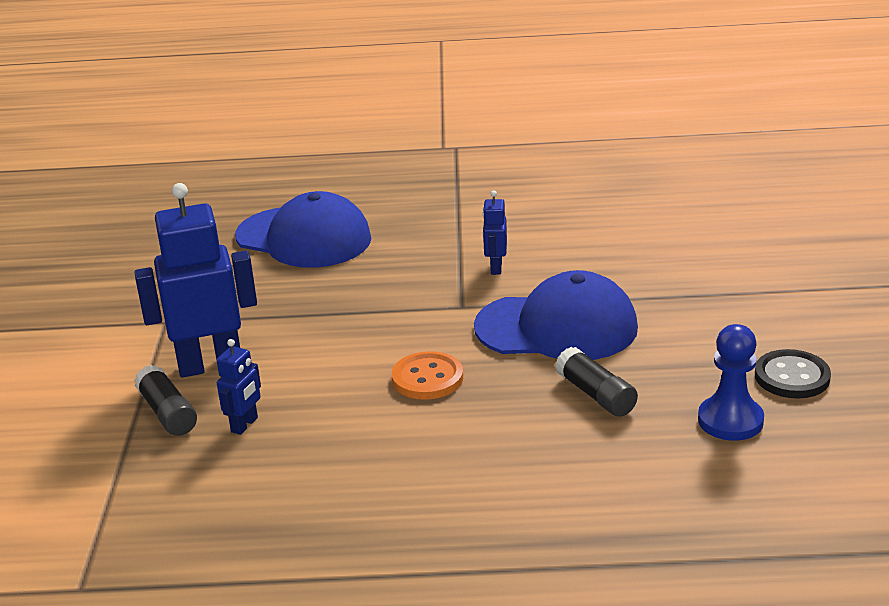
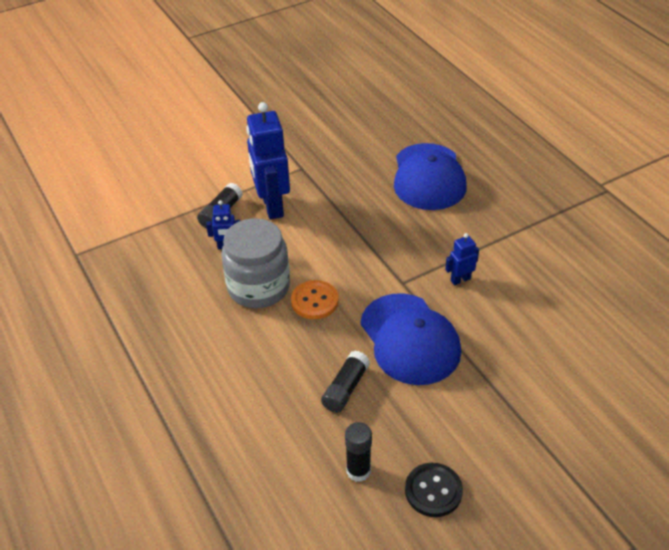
camera: 60 degrees right, 15 degrees up
blue robot [134,183,257,378] -> blue robot turned 150 degrees counterclockwise [246,102,290,220]
blue pawn [698,324,764,441] -> black glue stick [345,422,372,482]
none -> grey jar [221,218,290,308]

